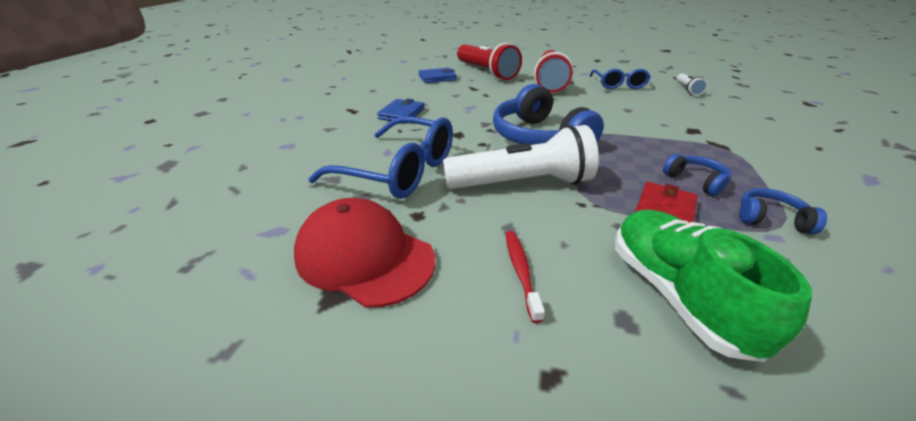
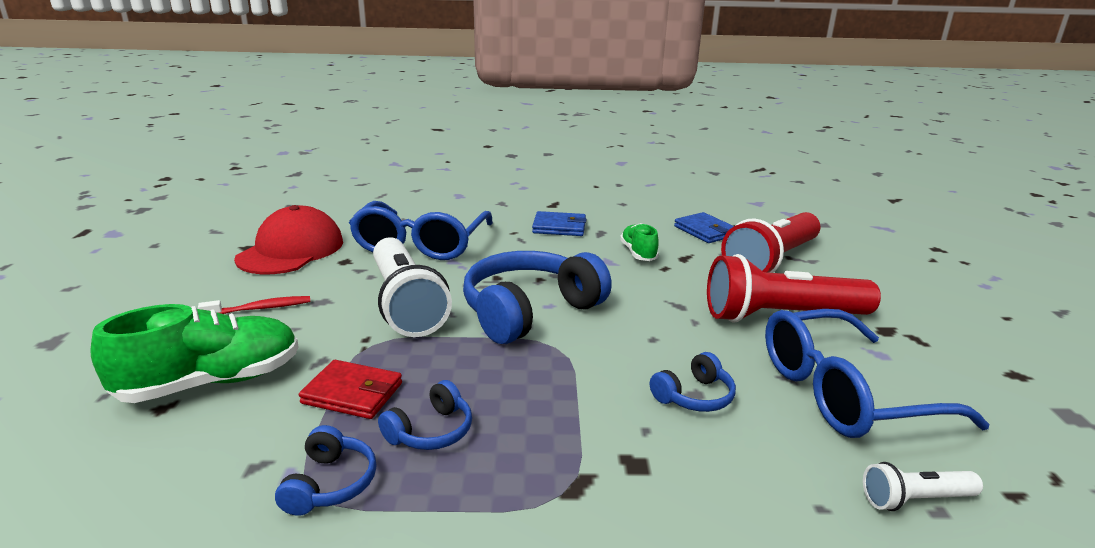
camera: 75 degrees right, 10 degrees down
blue glasses [590,69,651,89] -> blue glasses [765,309,989,438], size x1.61
none -> green shoe [620,223,659,261]
none -> blue headphones [650,352,736,412]

